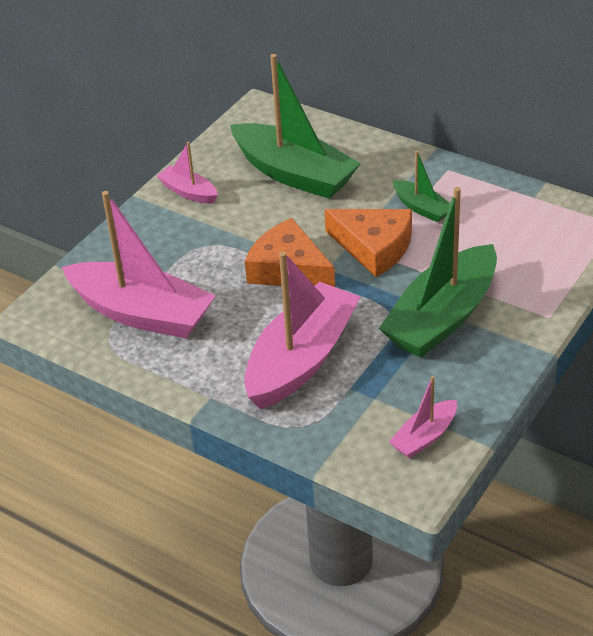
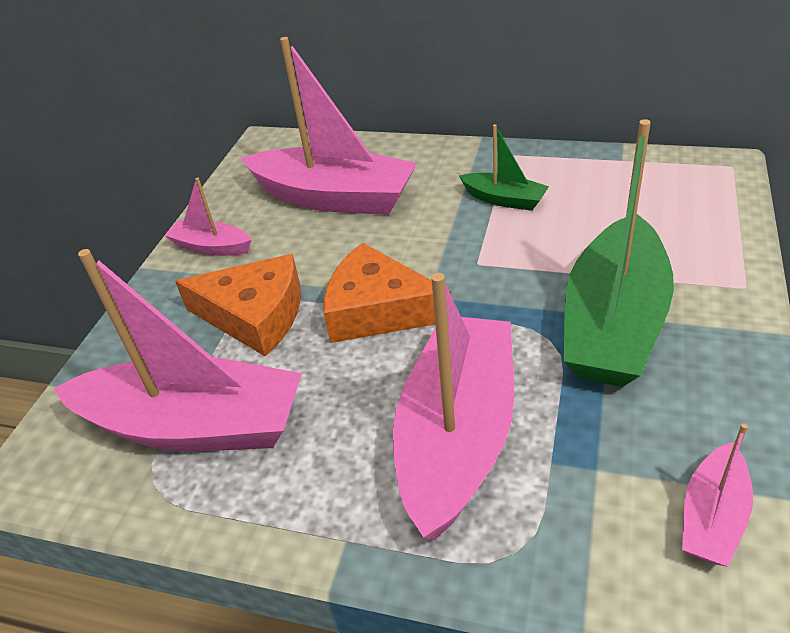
camera: 15 degrees left, 0 degrees up
green boat [230,54,361,199] -> pink boat [241,37,417,215]
orange cheese [325,209,412,277] -> orange cheese moved to [175,254,301,357]

